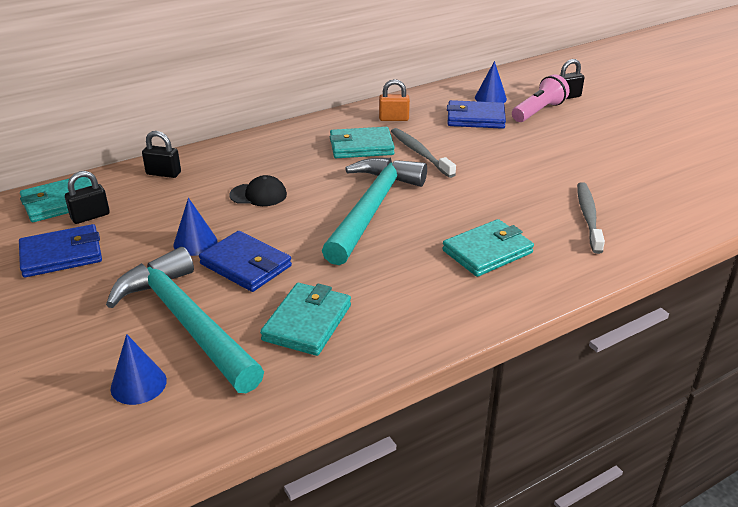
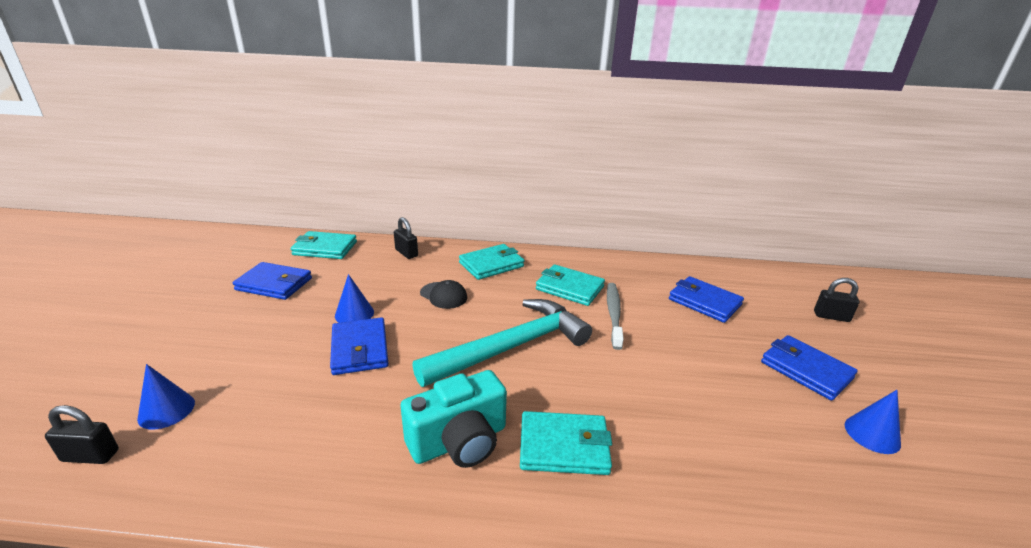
camera: 35 degrees right, 5 degrees down
black padlock [65,171,110,224] -> black padlock moved to [45,405,119,464]
turquoise hammer [106,247,264,393] -> none
turquoise wallet [260,283,351,356] -> turquoise wallet moved to [459,244,524,280]
orange padlock [379,79,410,121] -> none
blue cone [475,61,507,103] -> blue cone moved to [845,390,901,454]
pink flashlight [512,74,569,122] -> none
grey toothbrush [577,182,605,254] -> none
none -> turquoise camera [400,370,507,468]
none -> blue wallet [761,335,858,401]

